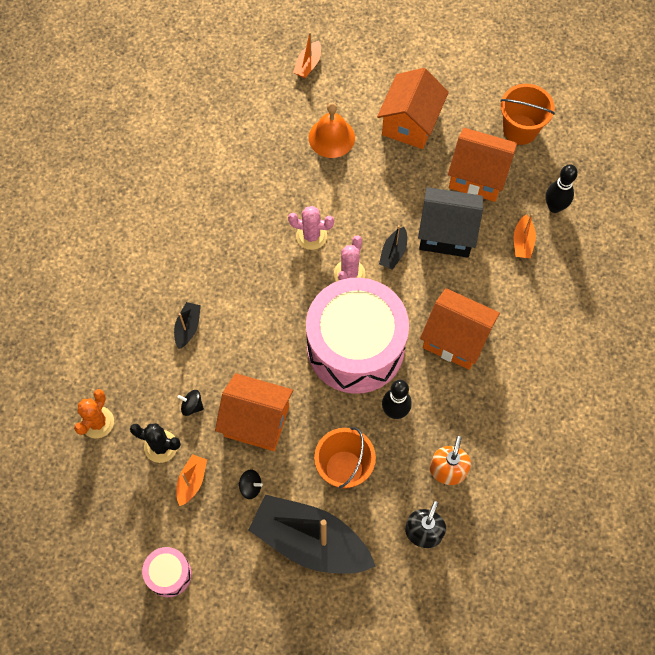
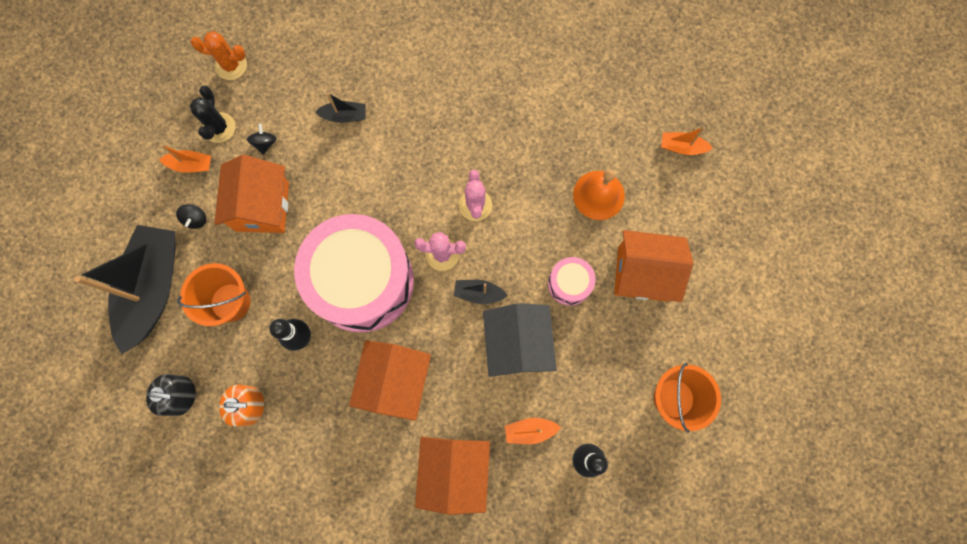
camera: 75 degrees right, 10 degrees up
pink drum [142,547,192,597] -> pink drum moved to [548,257,596,306]
orange house [448,128,517,202] -> orange house moved to [415,437,490,515]

